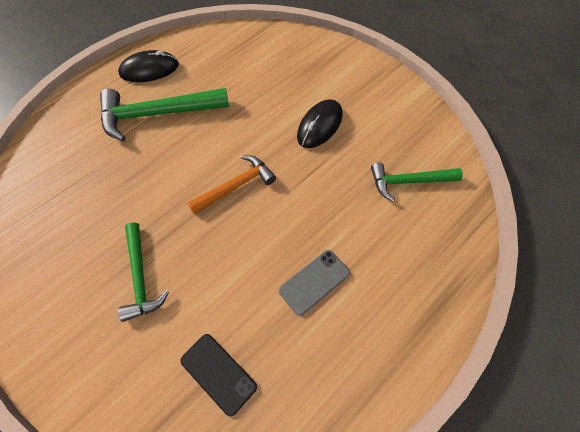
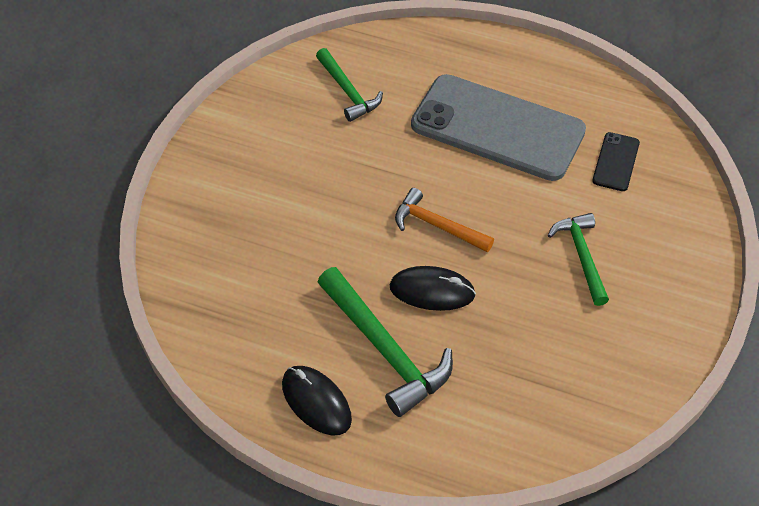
camera: 115 degrees left, 10 degrees down
green hammer [118,223,169,322] -> green hammer turned 60 degrees counterclockwise [548,213,609,306]
grey phone [279,250,350,316] -> grey phone [411,74,586,181], size x2.37
black mouse [297,99,343,148] -> black mouse moved to [390,266,476,311]

